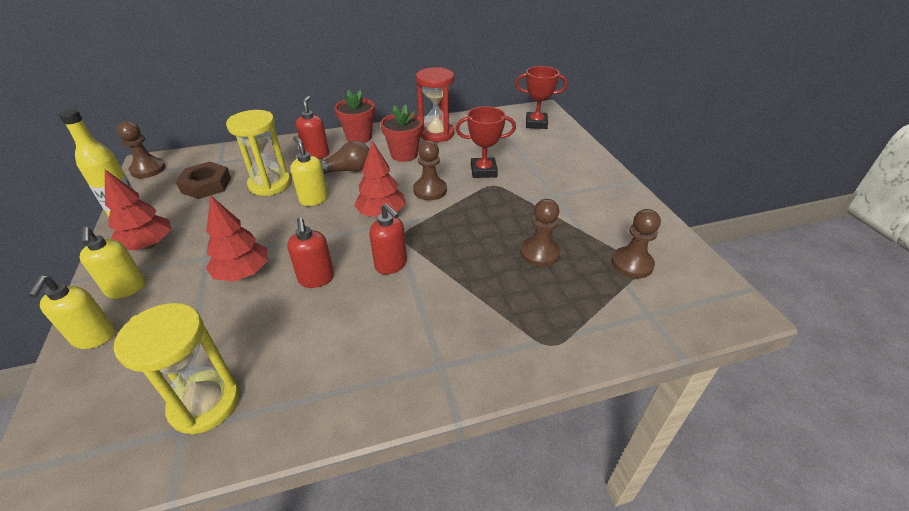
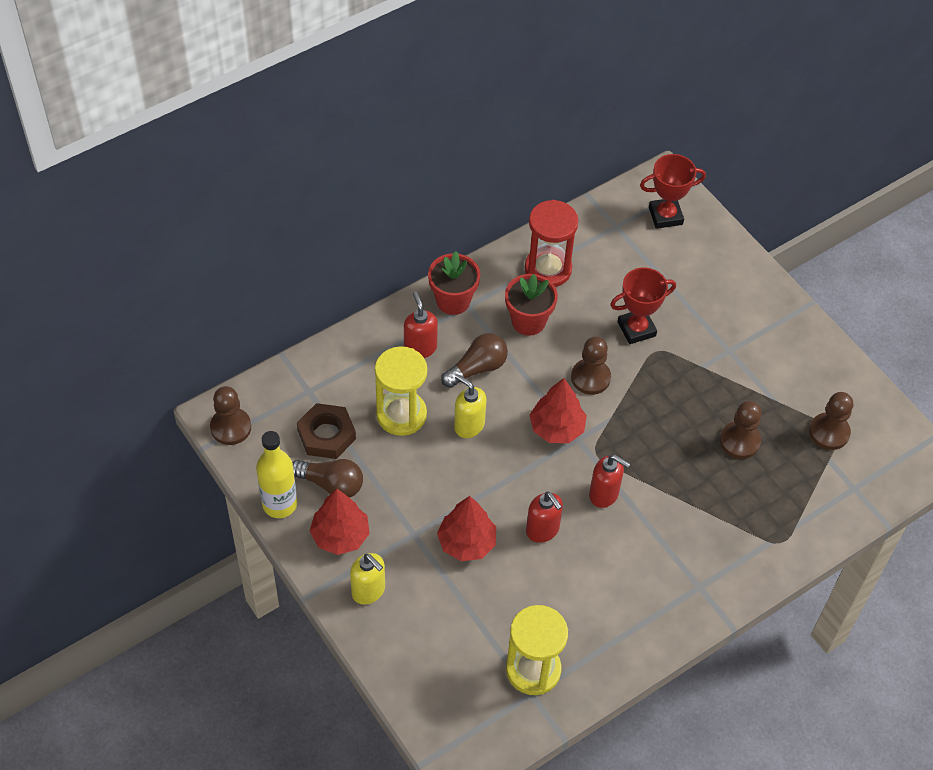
camera: 20 degrees left, 15 degrees up
yellow soap dispenser [29,276,115,349] -> none
none -> brown light bulb [293,459,363,498]

